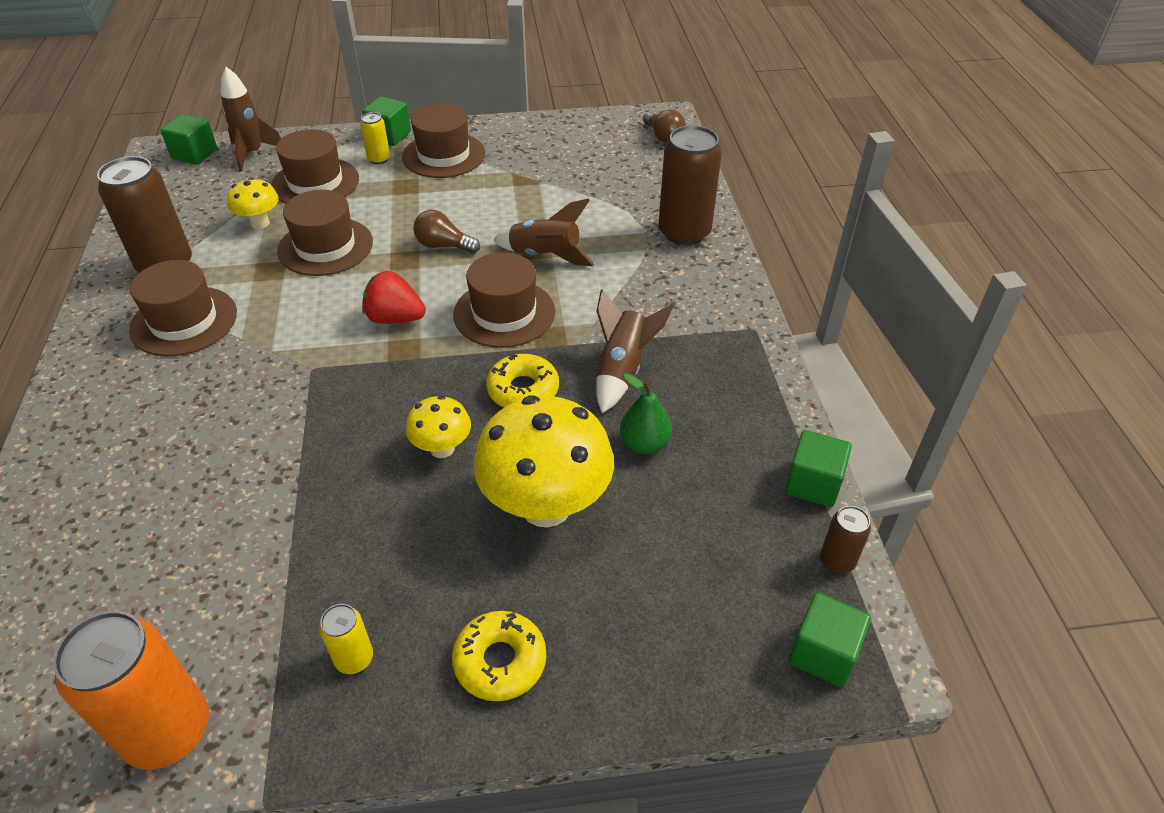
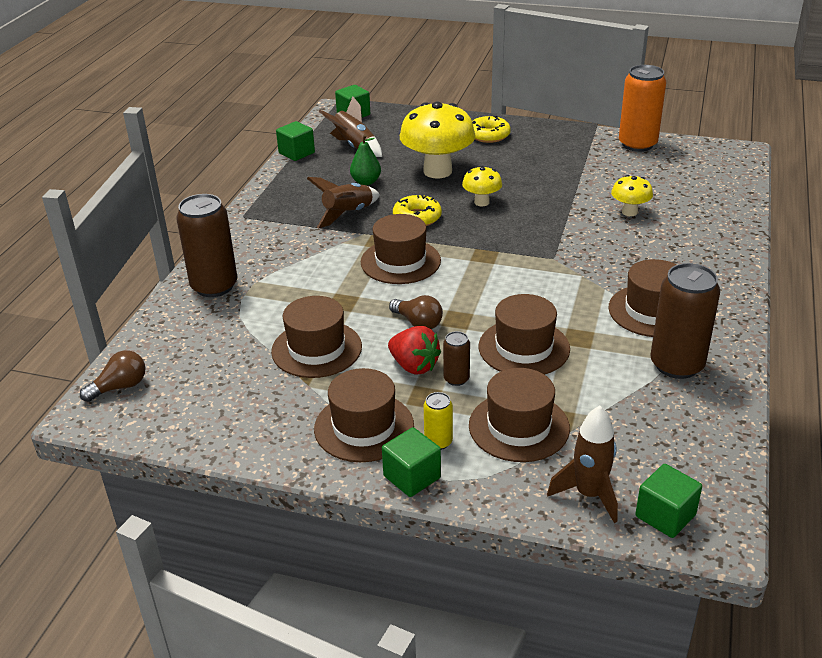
camera: 155 degrees left, 10 degrees down
yellow mushroom [227,178,279,229] -> yellow mushroom moved to [611,175,653,216]
yellow can [319,604,373,674] -> none
red strawberry [362,271,426,324] -> red strawberry moved to [388,326,441,375]
brown rocket [493,199,595,266] -> brown rocket moved to [319,96,382,157]
brown light bulb [643,110,686,143] -> brown light bulb turned 60 degrees clockwise [80,350,146,402]
brown can [820,506,871,573] -> brown can moved to [443,331,470,386]
none -> brown hat [271,296,362,378]

